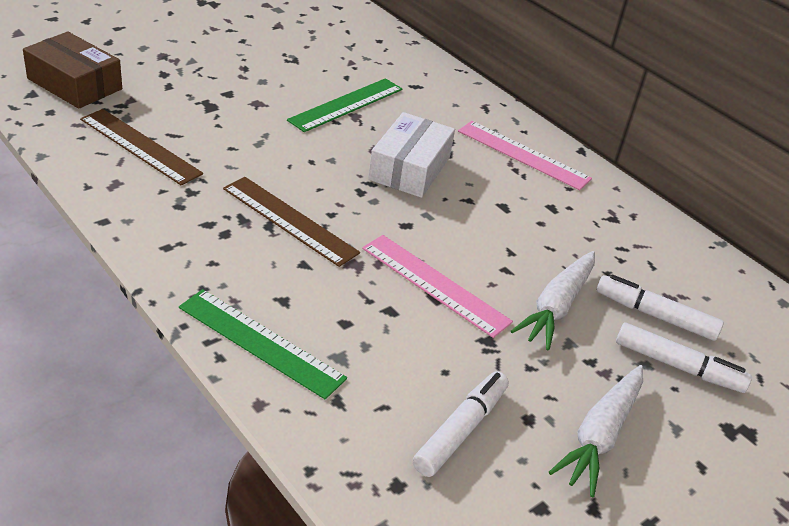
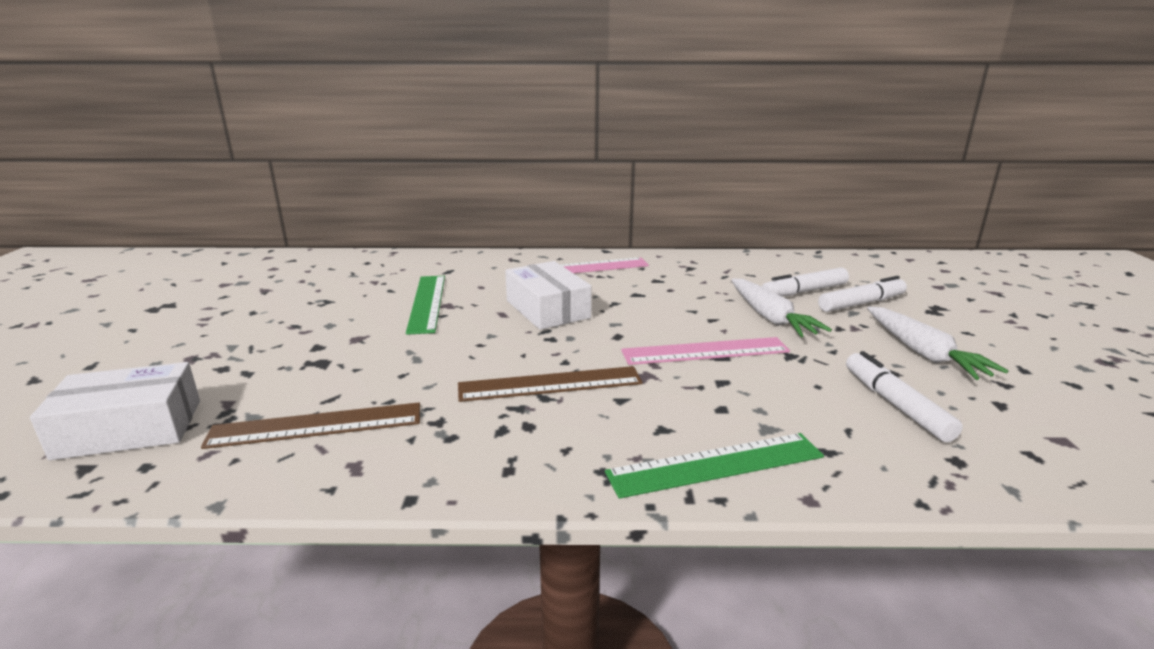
camera: 45 degrees left, 15 degrees down
brown box [23,32,122,109] -> white box [30,362,200,460]

